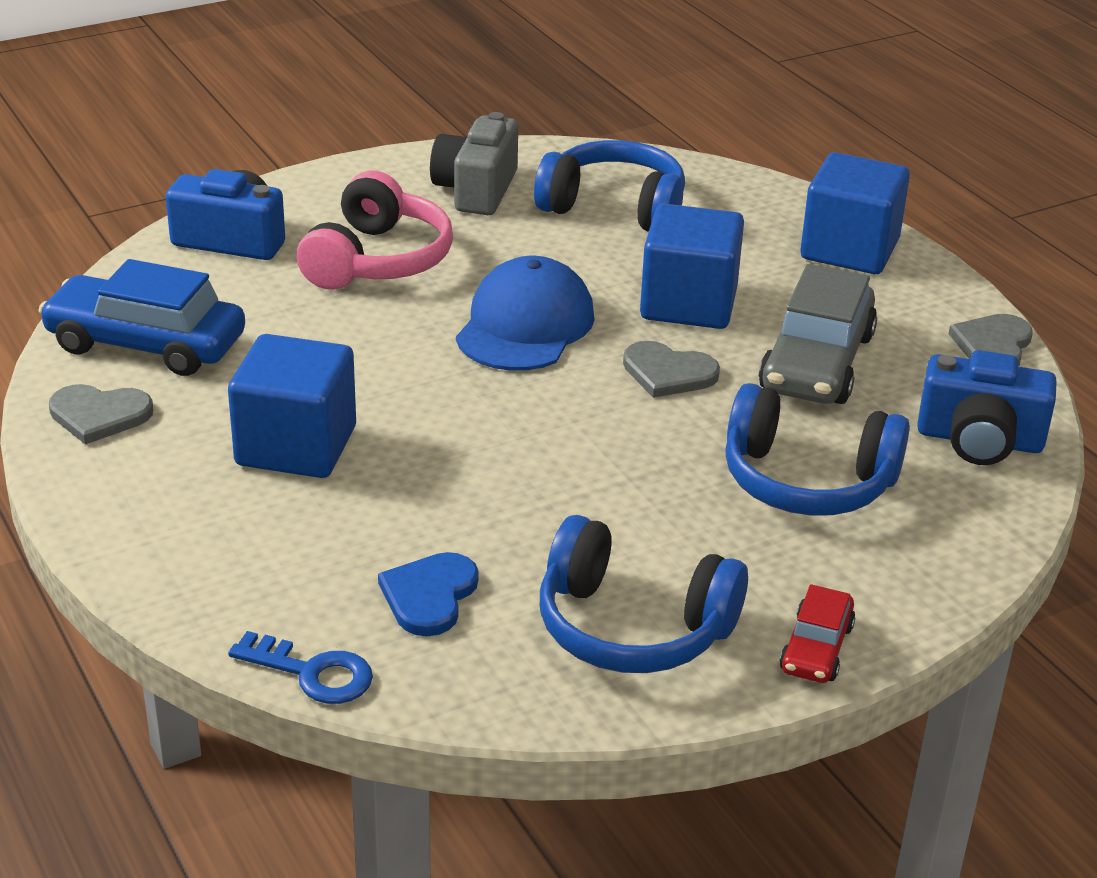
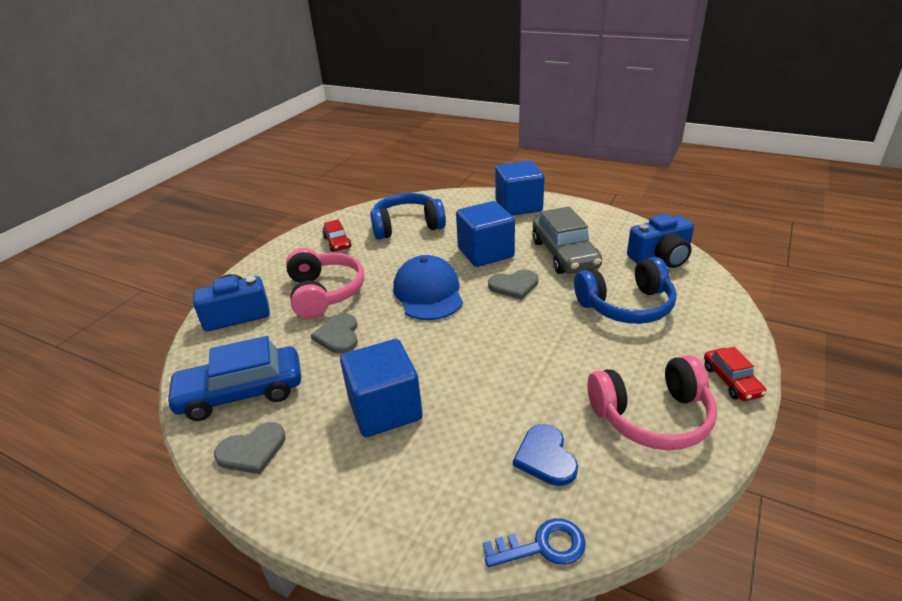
camera: 30 degrees left, 0 degrees up
grey camera [430,112,518,215] -> red car [322,219,351,252]
blue headphones [540,515,748,673] -> pink headphones [587,355,717,450]
grey heart [949,314,1033,366] -> grey heart moved to [311,314,358,353]

